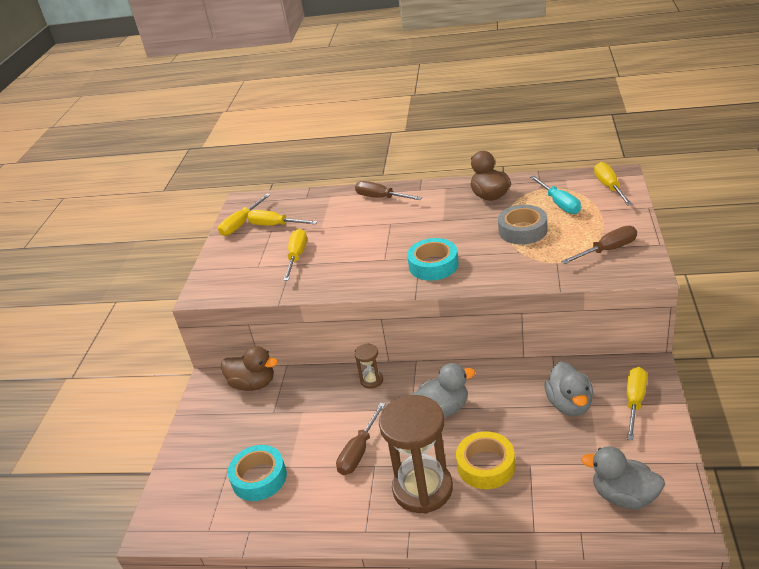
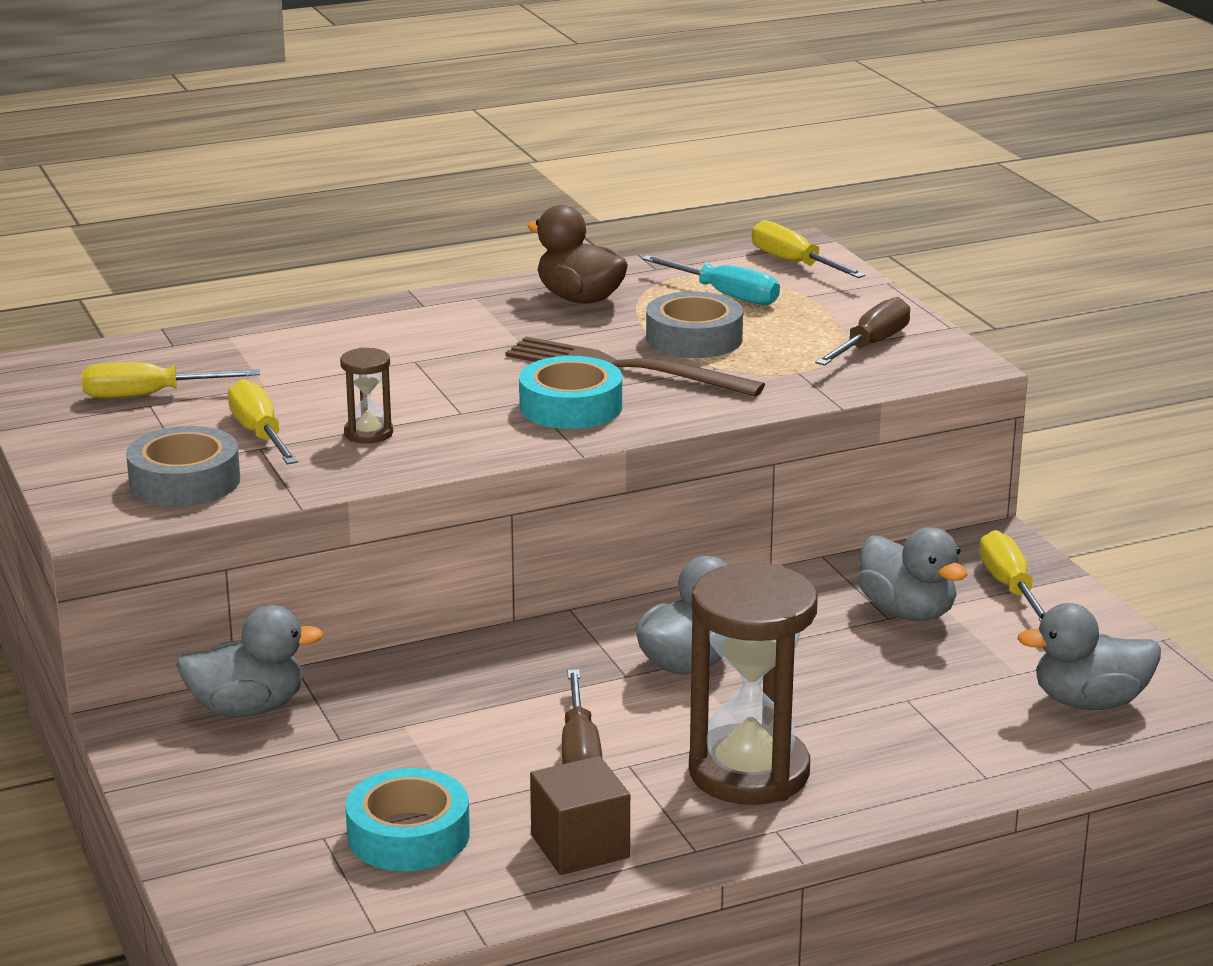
camera: 35 degrees left, 10 degrees down
yellow screwdriver [218,194,271,236] -> none
brown duck [221,346,278,391] -> grey duck [176,605,324,717]
brown hourglass [354,343,383,389] -> brown hourglass moved to [340,347,393,444]
brown screwdriver [355,181,422,200] -> none
yellow tape [456,431,515,489] -> none
none -> grey tape [126,426,240,506]
none -> brown fork [505,337,765,397]
none -> brown cube [530,756,630,875]

